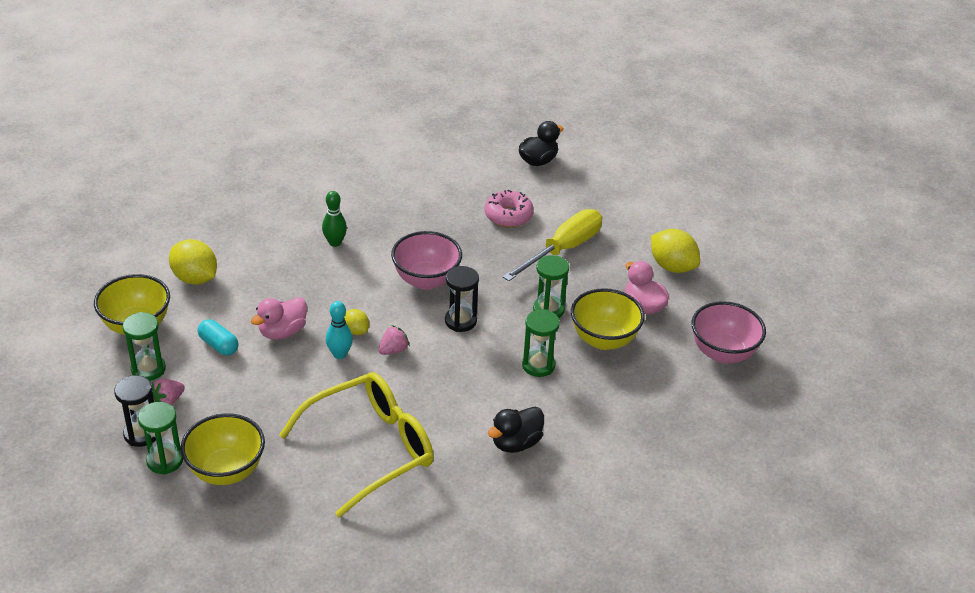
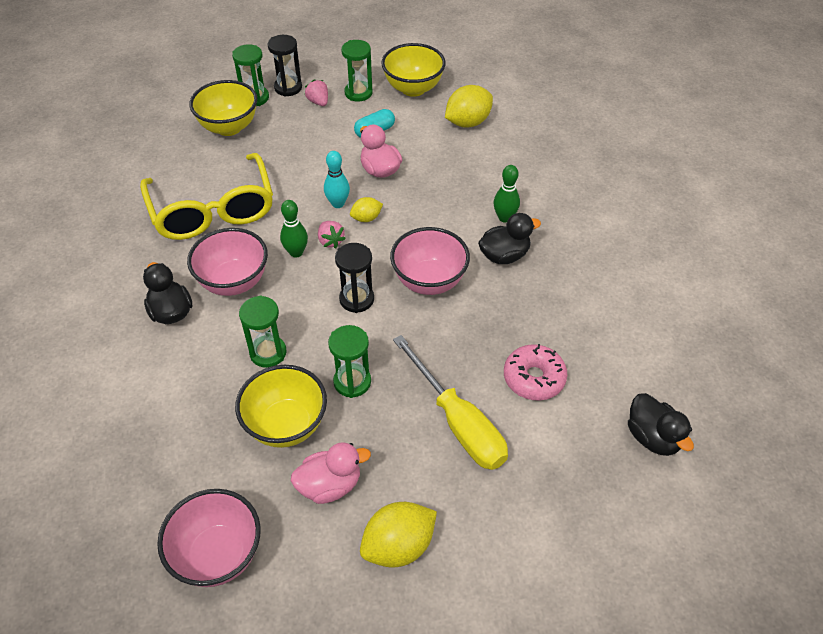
camera: 105 degrees right, 10 degrees up
none -> pink bowl [187,228,268,296]
none -> green bowling pin [280,200,308,258]
none -> black duck [478,213,541,264]

